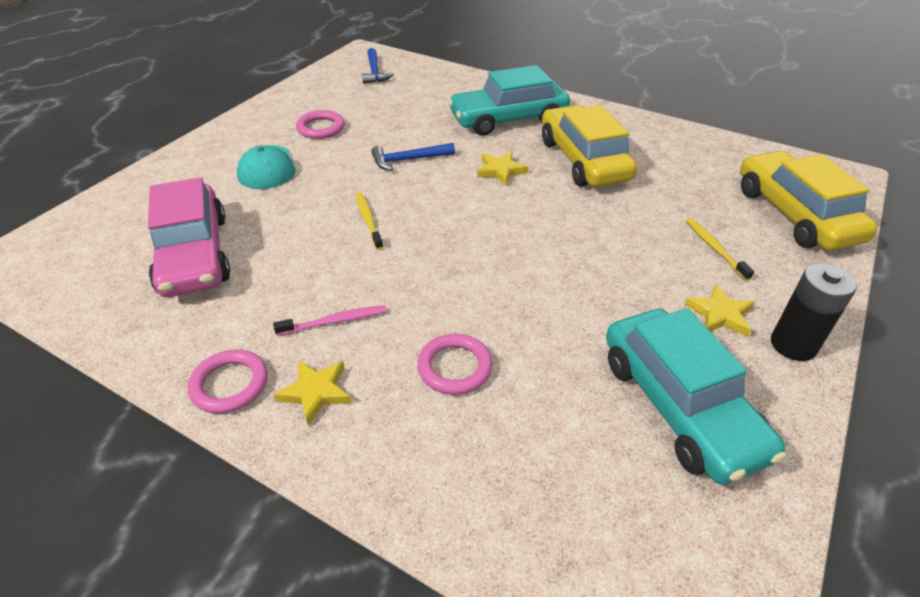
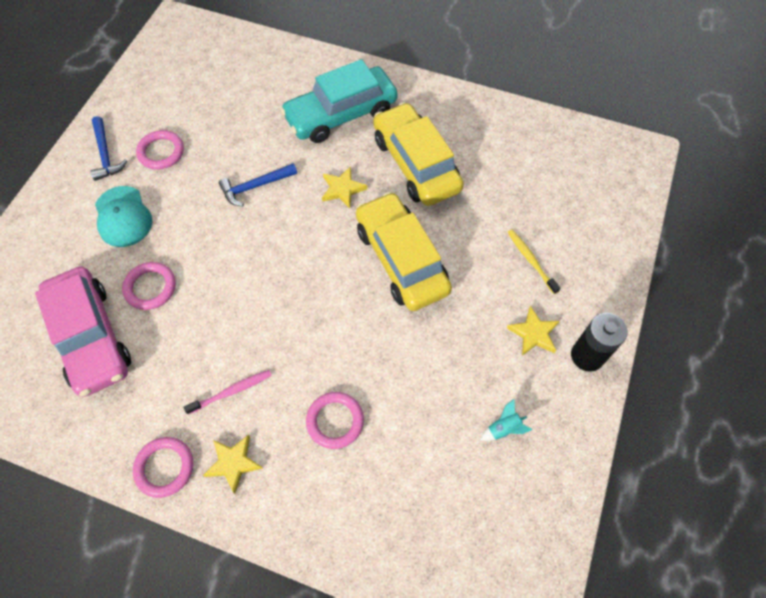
camera: 10 degrees left, 20 degrees up
yellow toothbrush [356,193,383,250] -> none
blue hammer [362,48,394,84] -> blue hammer moved to [90,116,127,181]
turquoise car [606,308,786,485] -> turquoise rocket [481,399,532,441]
yellow car [740,151,878,250] -> yellow car moved to [356,192,452,311]
none -> pink ring [122,262,176,310]

